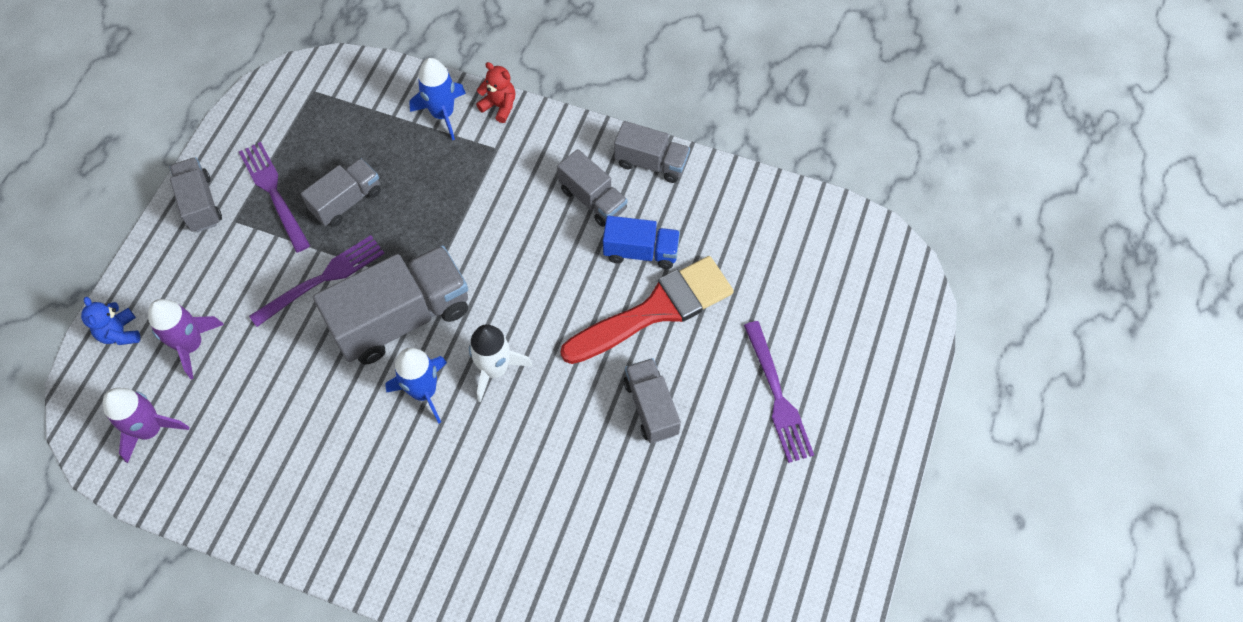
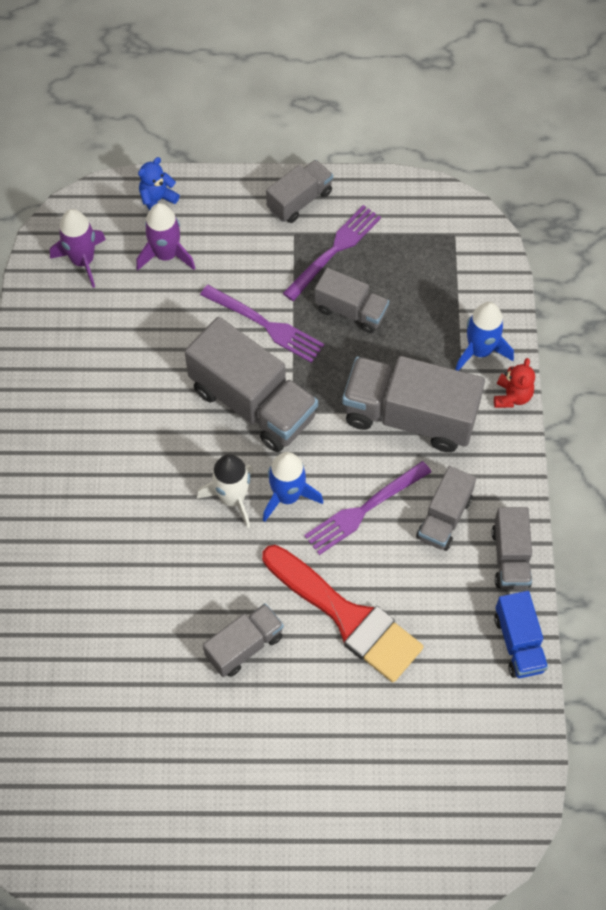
camera: 70 degrees right, 0 degrees up
blue rocket [385,348,447,424] -> blue rocket moved to [263,452,323,522]
blue truck [603,216,680,269] -> blue truck moved to [494,591,548,678]
purple fork [744,321,814,463] -> purple fork moved to [304,461,431,555]
none -> grey truck [342,356,485,452]

